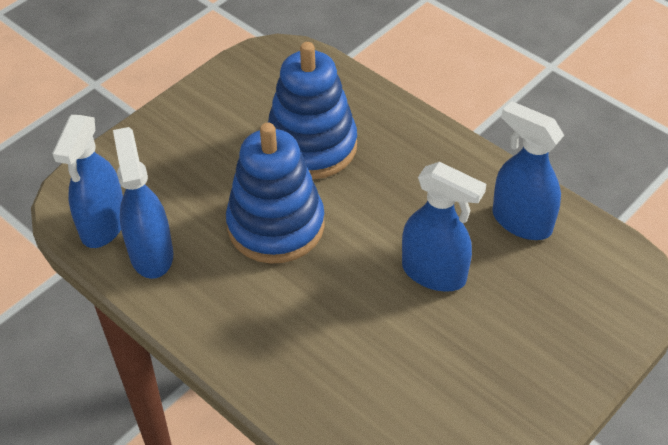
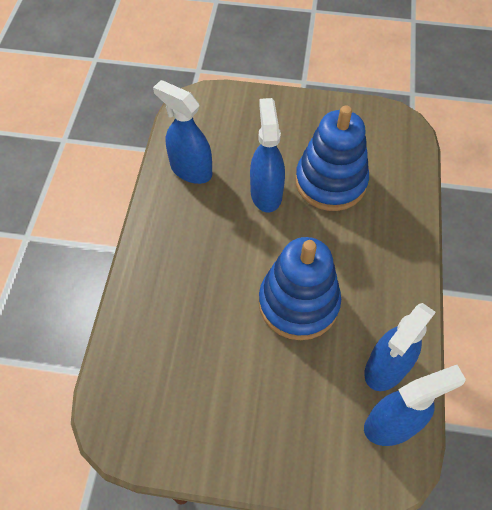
camera: 125 degrees left, 10 degrees up
blue stacking toy [268,42,357,179] -> blue stacking toy moved to [295,105,369,211]
blue spray bottle [492,101,564,240] -> blue spray bottle turned 120 degrees clockwise [153,80,212,184]

